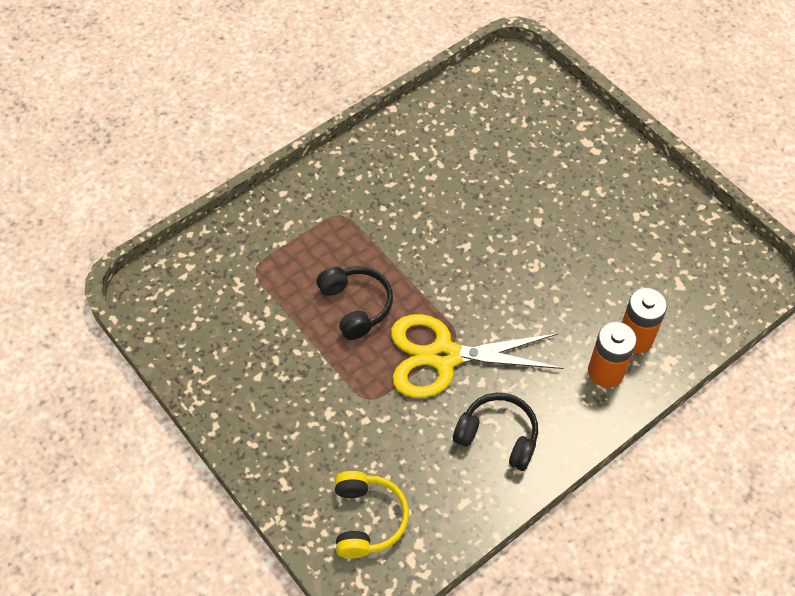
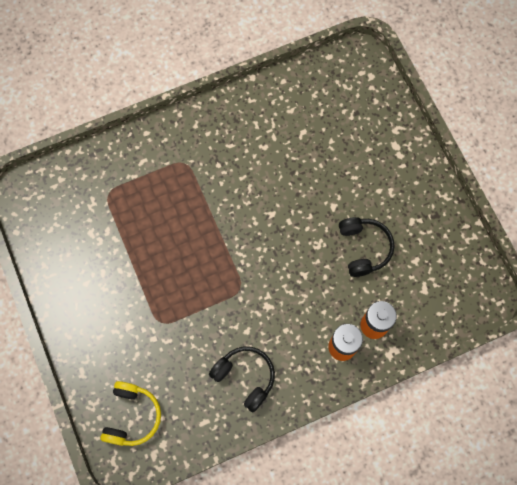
camera: 15 degrees right, 15 degrees up
black headphones [317,266,393,340] -> black headphones moved to [339,217,395,277]
yellow scissors [391,314,563,398] -> none

